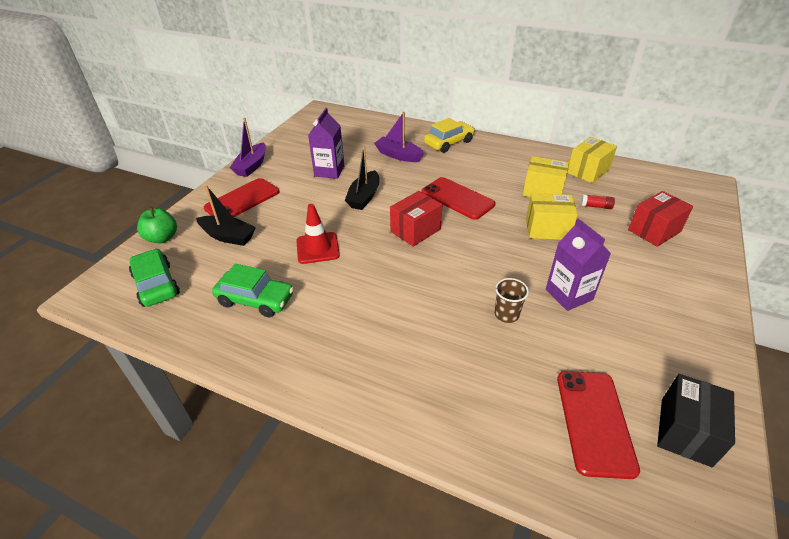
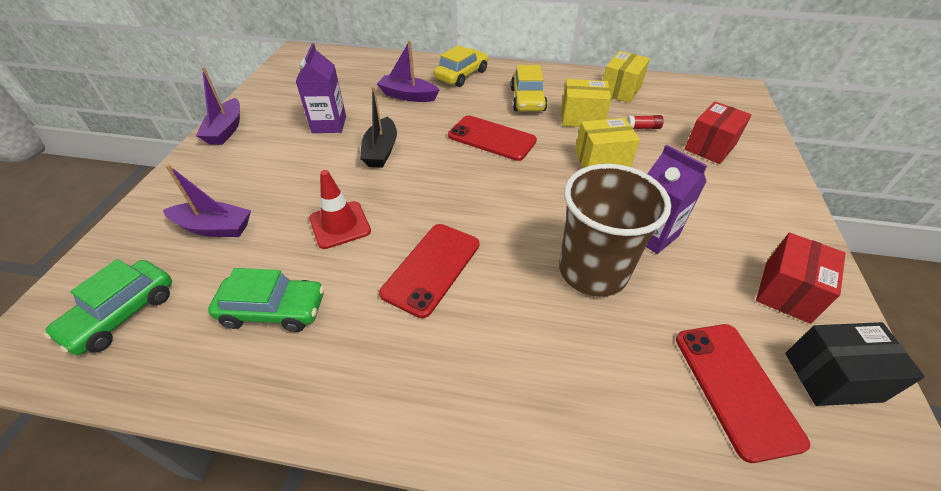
camera: 15 degrees left, 5 degrees up
green car [129,249,180,307] -> green car turned 105 degrees counterclockwise [44,259,172,355]
green apple [137,207,177,243] -> none
black boat [196,185,256,246] -> purple boat [163,164,251,237]
red phone [204,178,279,217] -> red phone moved to [379,224,479,318]
red box [390,191,442,247] -> red box moved to [756,233,846,324]
brown cup [495,278,529,323] -> brown cup [559,164,671,297], size x2.33
black box [657,374,735,467] -> black box turned 75 degrees clockwise [785,322,925,406]
none -> yellow car [511,65,547,111]

